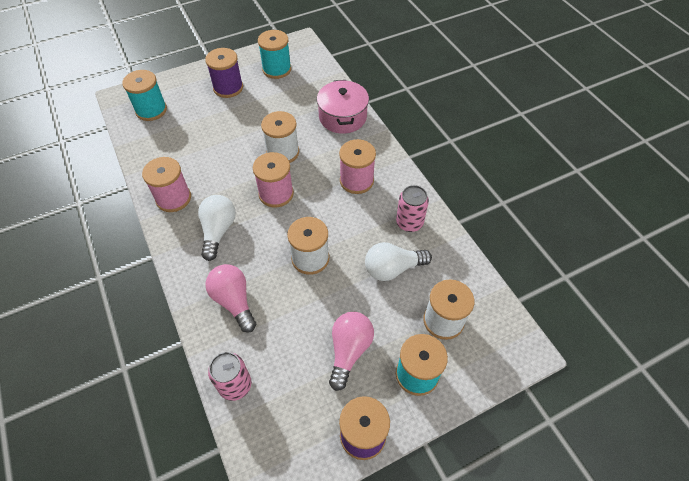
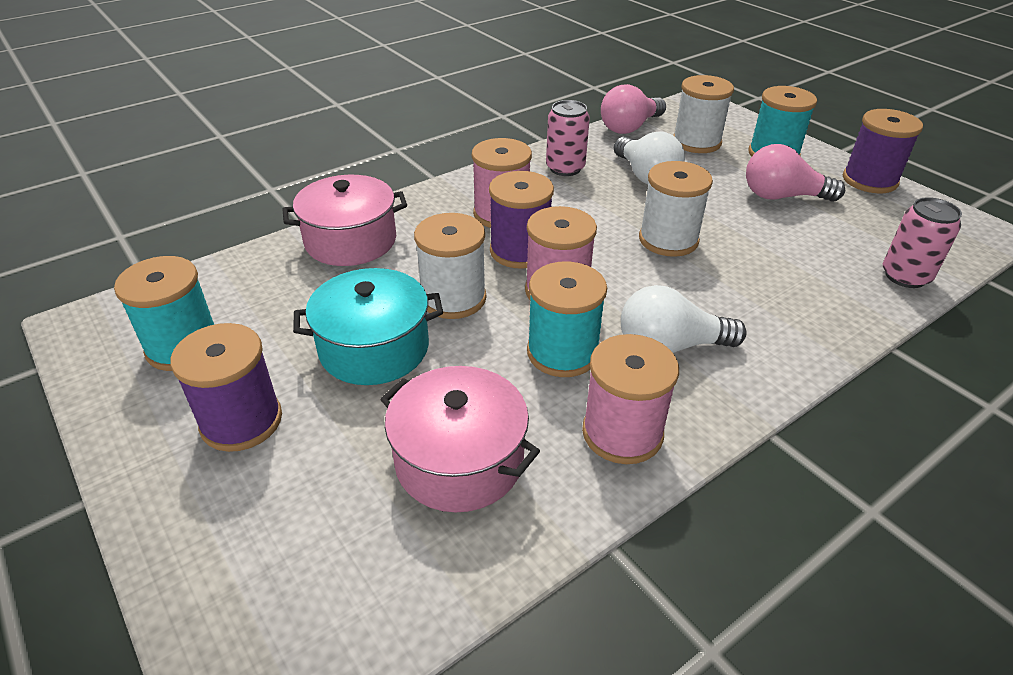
camera: 100 degrees left, 15 degrees down
turquoise spool [122,70,167,121] -> turquoise spool moved to [527,261,607,377]
pink light bulb [205,264,256,333] -> pink light bulb moved to [601,84,666,134]
none -> turquoise pot [293,268,443,385]
none -> pink pot [380,366,540,512]
none -> purple spool [489,171,554,269]

